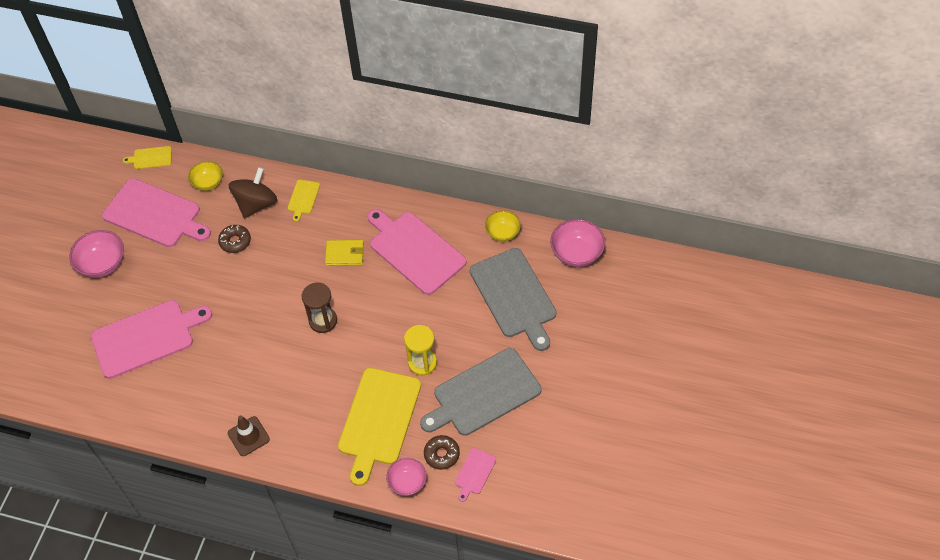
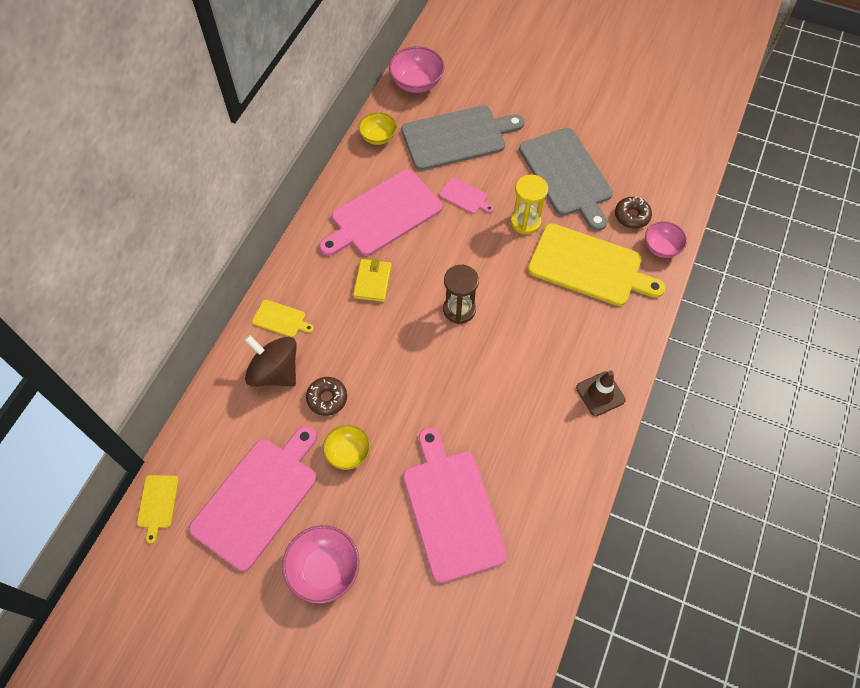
camera: 85 degrees left, 5 degrees up
yellow bowl [188,161,223,191] -> yellow bowl moved to [323,425,370,470]
pink cutting board [455,448,496,502] -> pink cutting board moved to [439,177,494,214]

